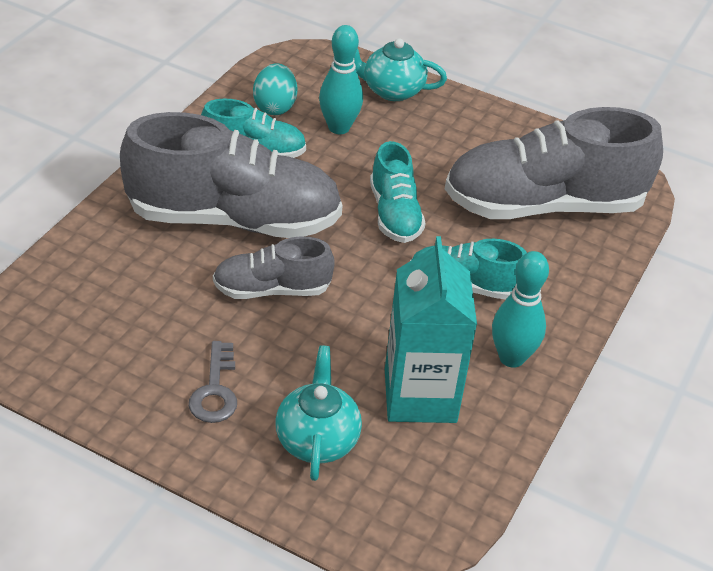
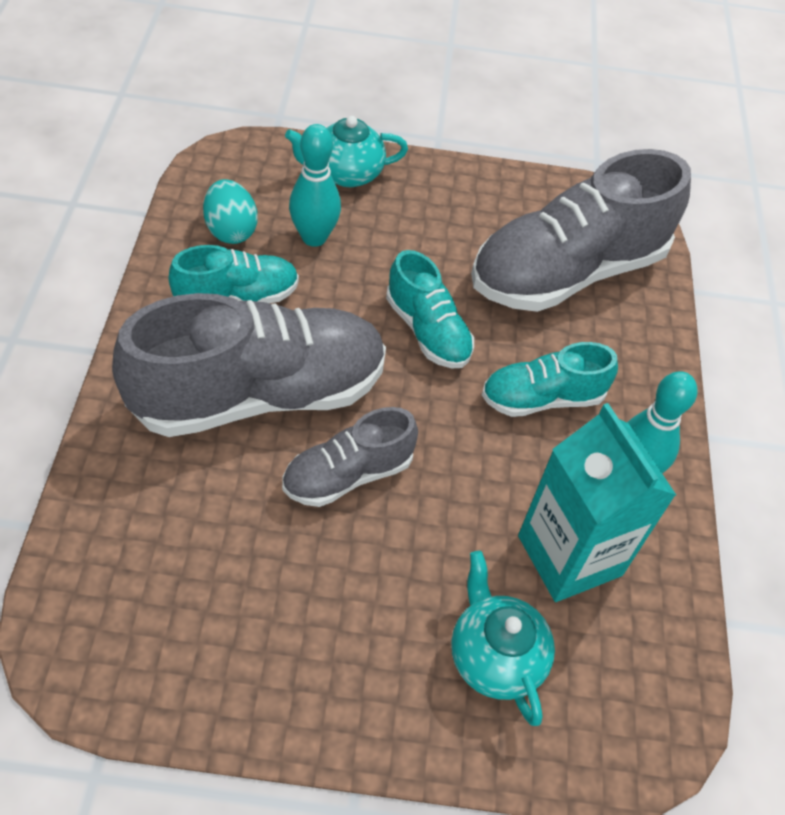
camera: 25 degrees left, 10 degrees up
grey key [189,341,237,423] -> none

